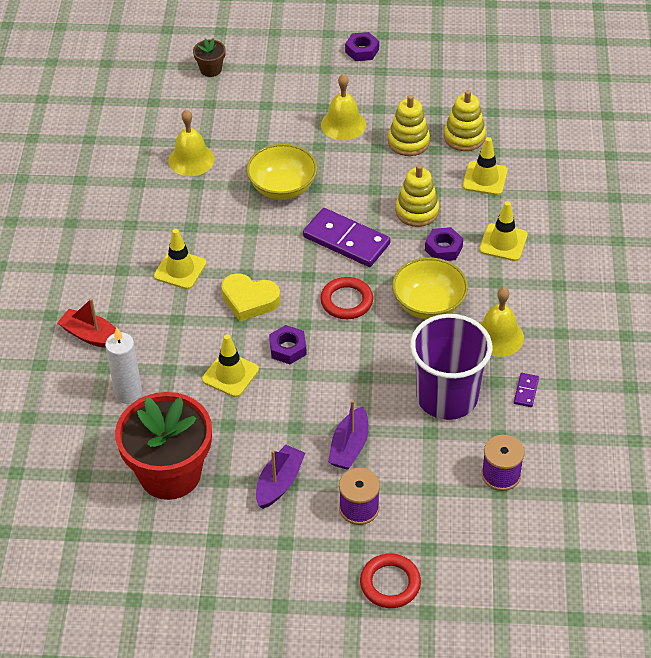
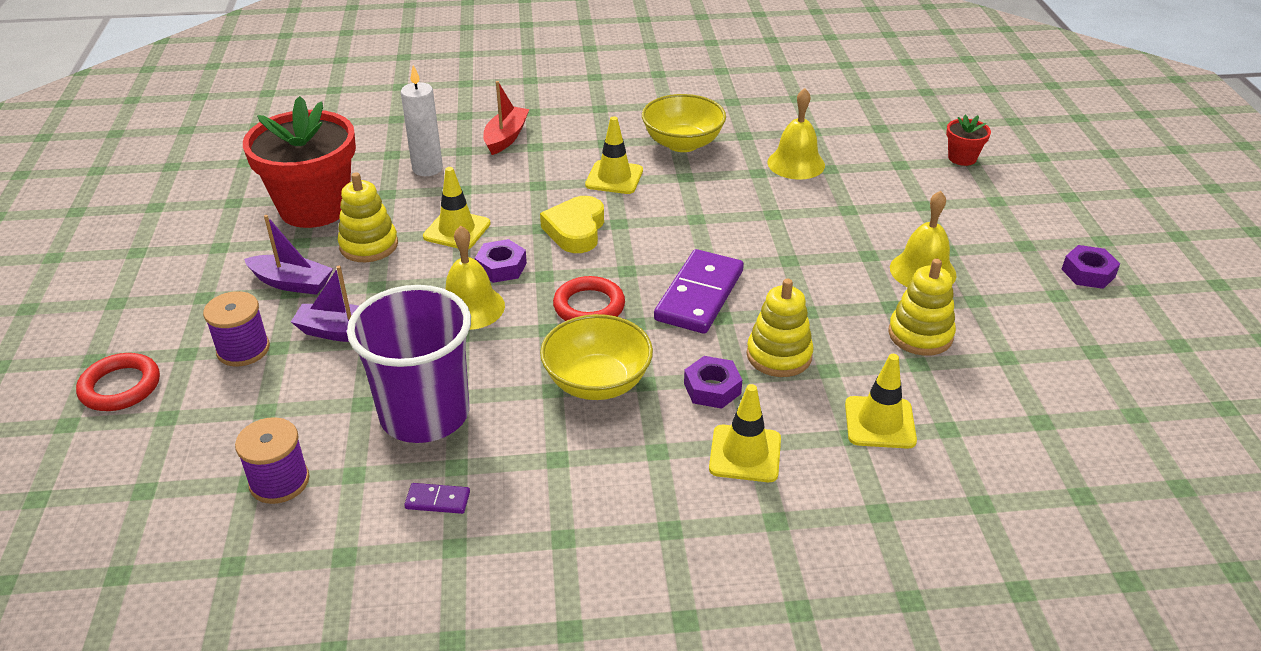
camera: 80 degrees right, 10 degrees down
brown flower pot [193,38,226,77] -> red flower pot [946,115,991,166]
yellow bowl [246,144,317,200] -> yellow bowl moved to [642,94,726,152]
yellow stacking toy [444,90,486,151] -> yellow stacking toy moved to [338,172,398,262]
yellow bell [480,287,524,357] -> yellow bell moved to [445,226,505,330]

